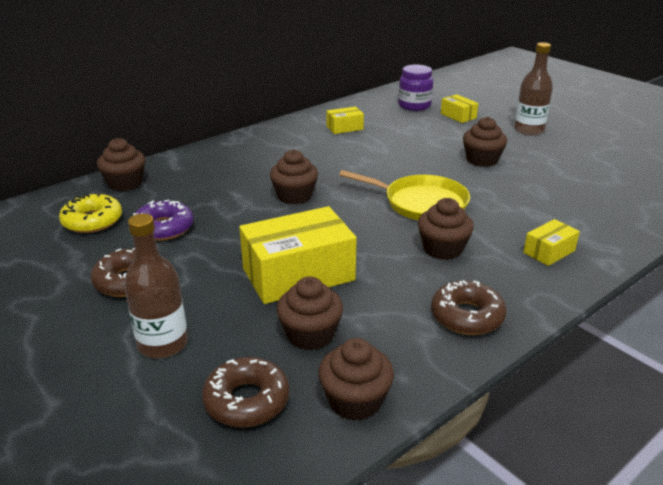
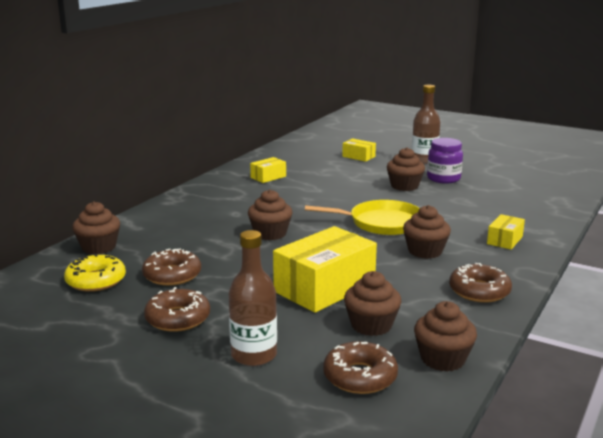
camera: 20 degrees left, 10 degrees down
purple donut [133,200,193,241] -> brown donut [142,248,201,286]
purple jar [398,65,433,111] -> purple jar moved to [427,138,463,183]

